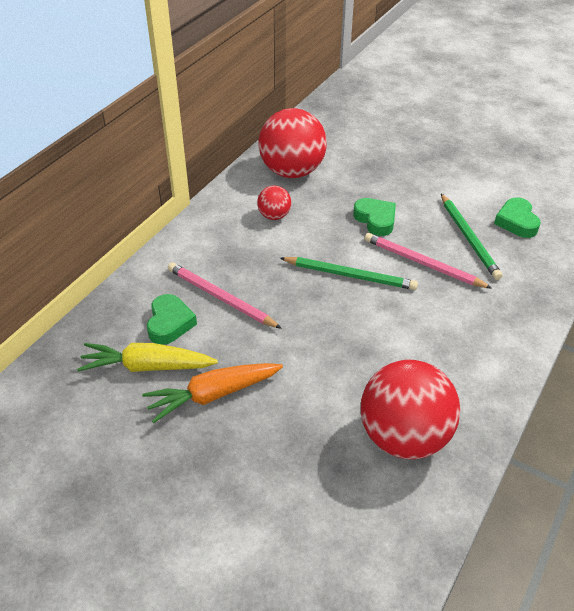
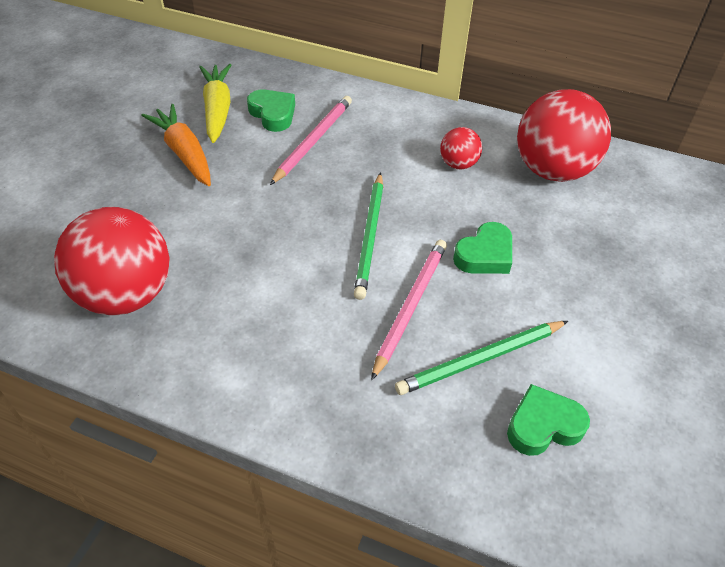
camera: 80 degrees right, 5 degrees up
green heart [147,294,197,345] -> green heart turned 120 degrees counterclockwise [247,90,295,132]

